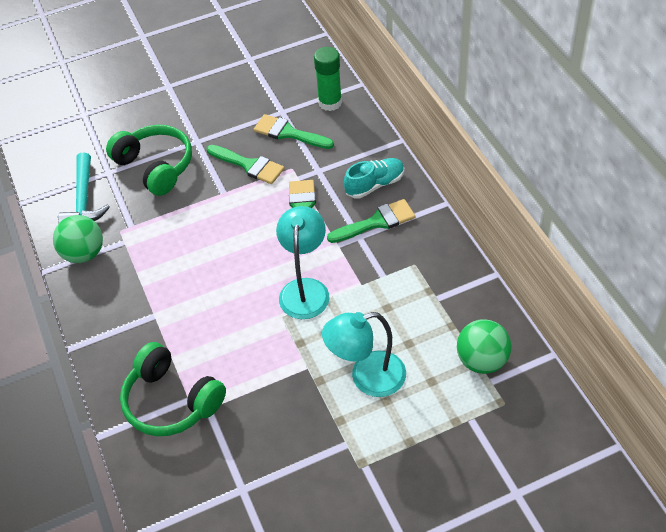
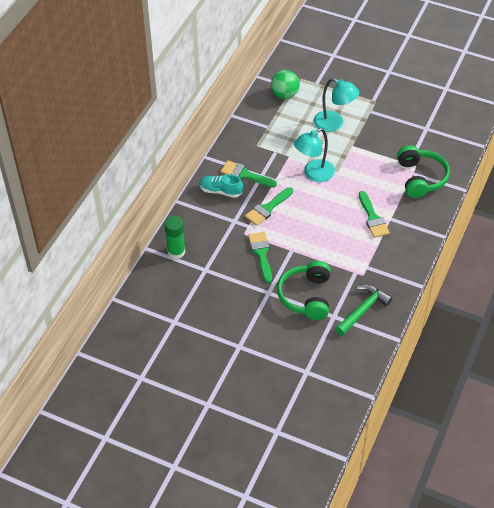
camera: 135 degrees left, 0 degrees up
green ball [53,215,103,263] -> none
turquoise hammer [58,152,110,223] -> green hammer [335,285,392,336]
green brush [254,114,334,149] -> green brush moved to [359,191,390,238]

